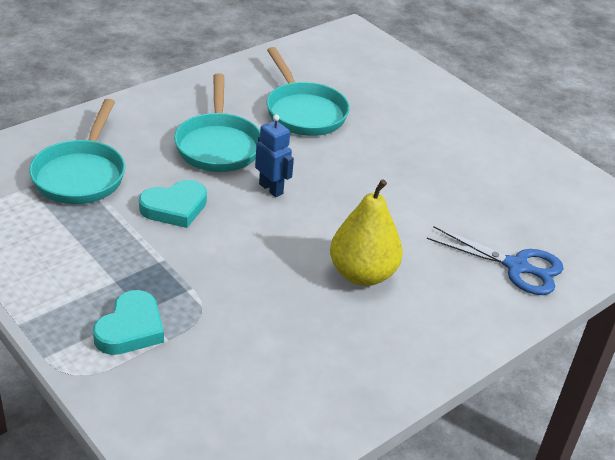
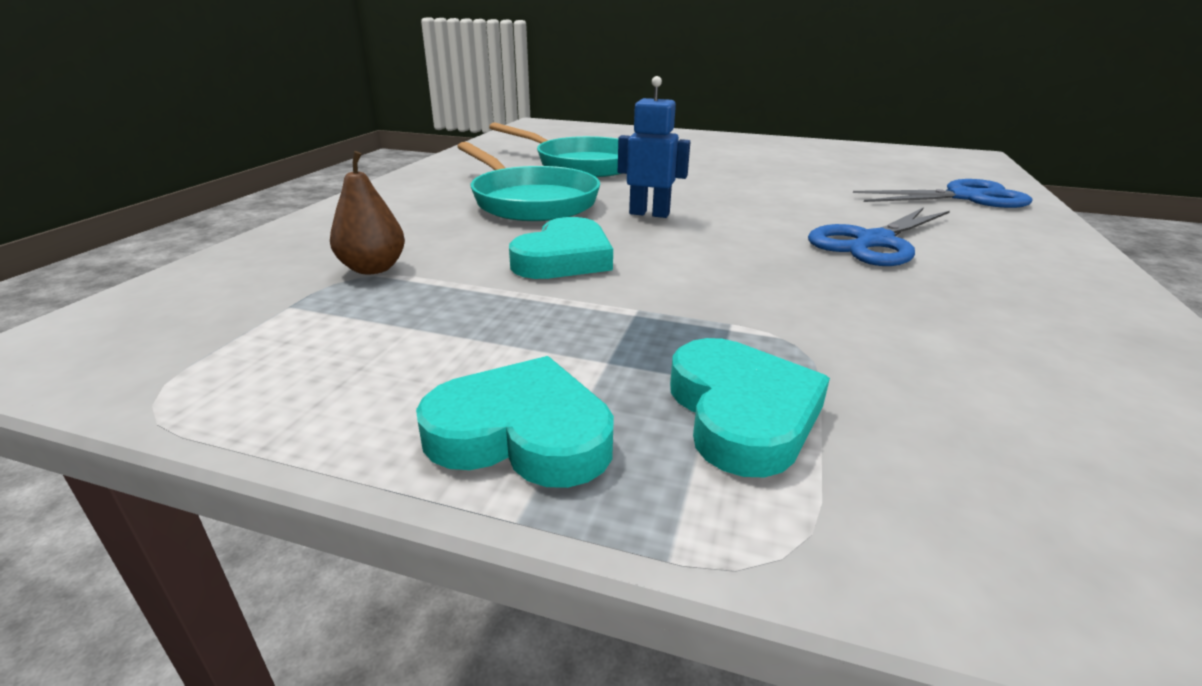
camera: 30 degrees left, 10 degrees down
turquoise pan [29,99,125,204] -> brown pear [330,151,405,274]
yellow pear [330,179,403,286] -> blue scissors [808,207,950,266]
none -> turquoise heart [416,356,614,488]

